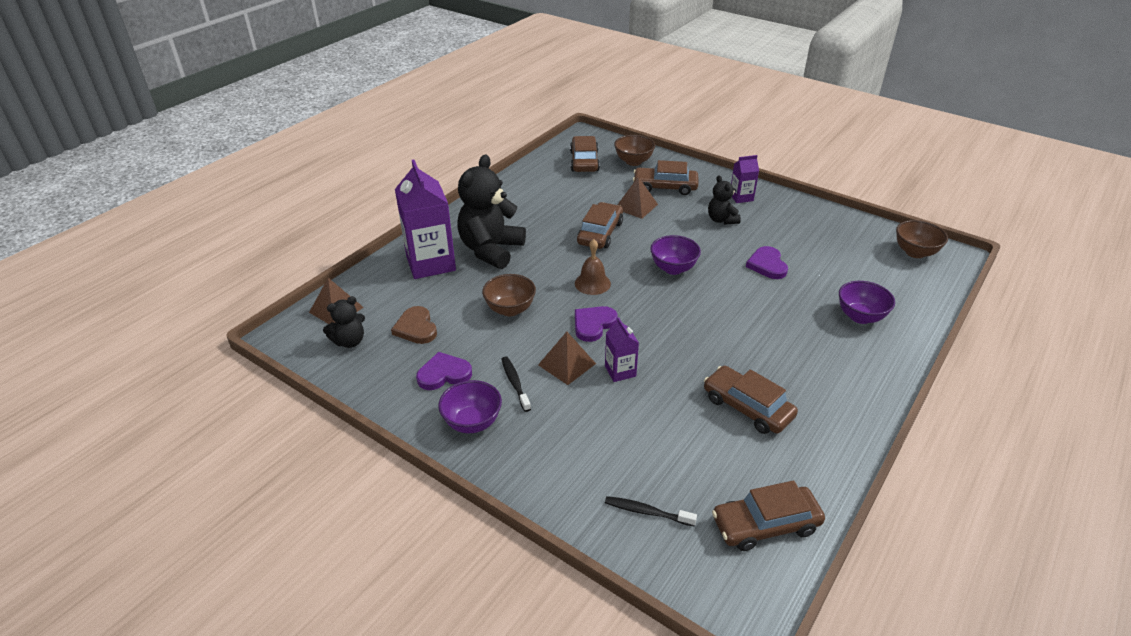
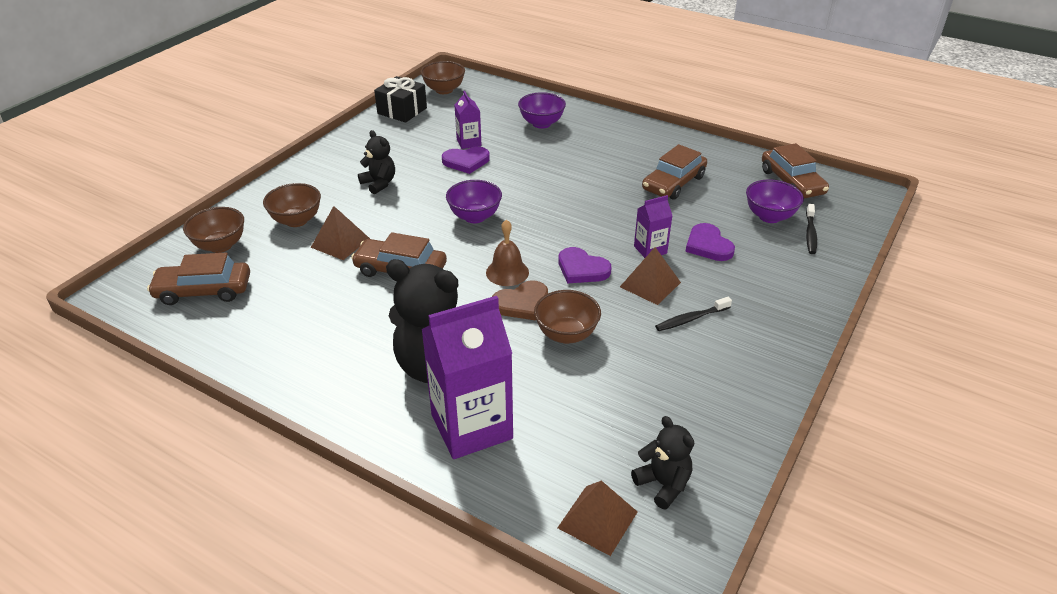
camera: 95 degrees left, 0 degrees up
brown heart [391,306,437,344] -> brown heart moved to [492,280,548,321]
purple heart [416,352,472,390] -> purple heart moved to [686,223,735,261]
purple bowl [438,380,502,433] -> purple bowl moved to [746,179,804,223]
brown car [633,160,698,195] -> brown bowl [263,183,321,227]
black teddy bear [708,175,741,225] -> black teddy bear turned 105 degrees counterclockwise [358,130,395,194]
purple carton [731,155,759,203] -> purple carton moved to [455,91,481,149]
none -> black gift [374,76,427,123]

